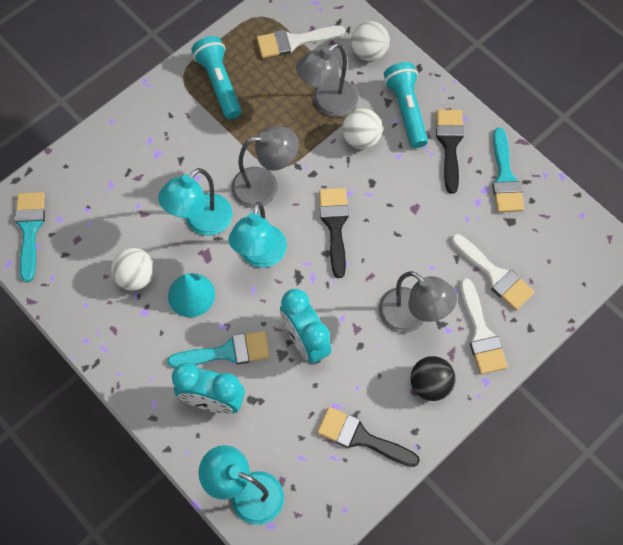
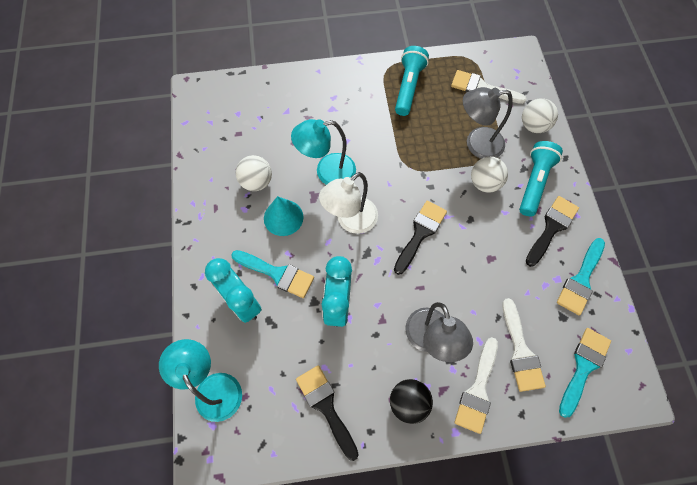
camera: 35 degrees right, 0 degrees up
turquoise brush [15,192,45,282] -> turquoise brush moved to [559,328,611,418]
turquoise lamp [229,202,287,268] -> white lamp [319,172,378,234]
grey lamp [231,126,299,208] -> none

